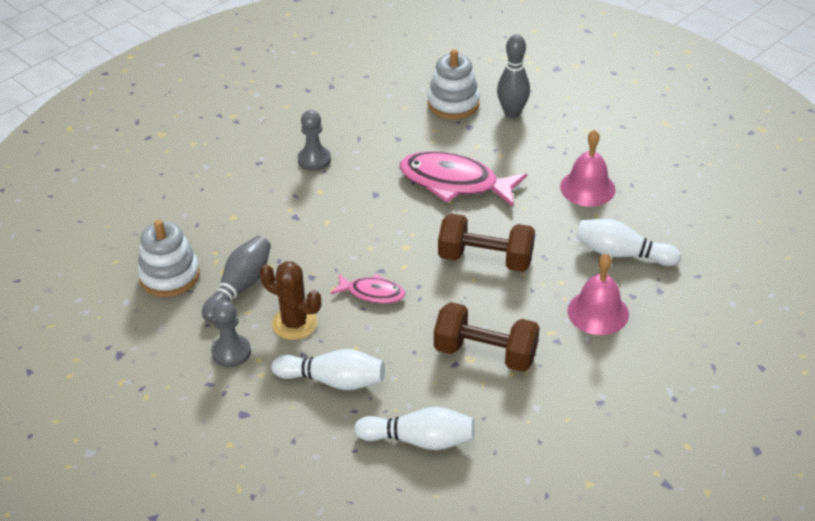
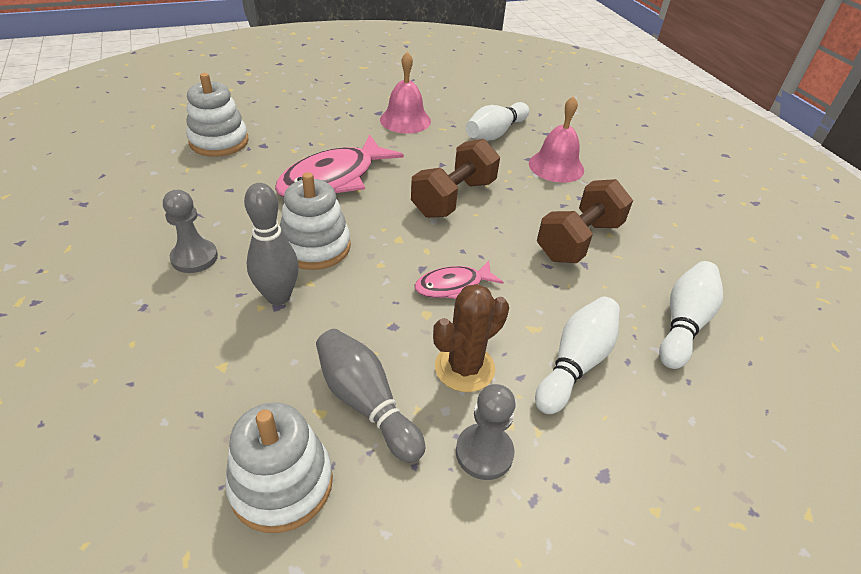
camera: 70 degrees left, 0 degrees up
pink fish [330,274,405,304] -> pink fish turned 150 degrees counterclockwise [415,261,504,299]
grey bowling pin [497,34,530,118] -> grey bowling pin moved to [244,183,299,305]
none -> white stacking toy [280,172,351,270]

